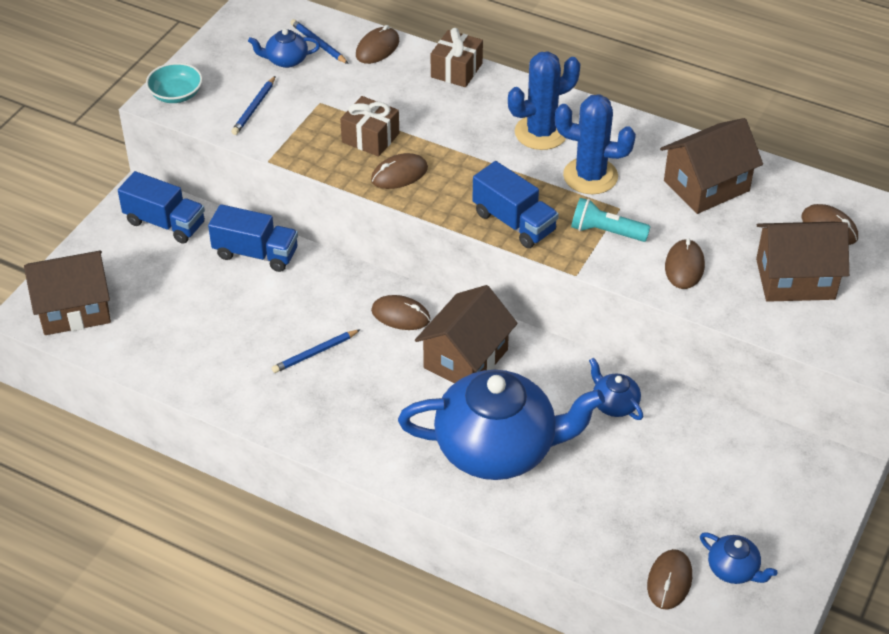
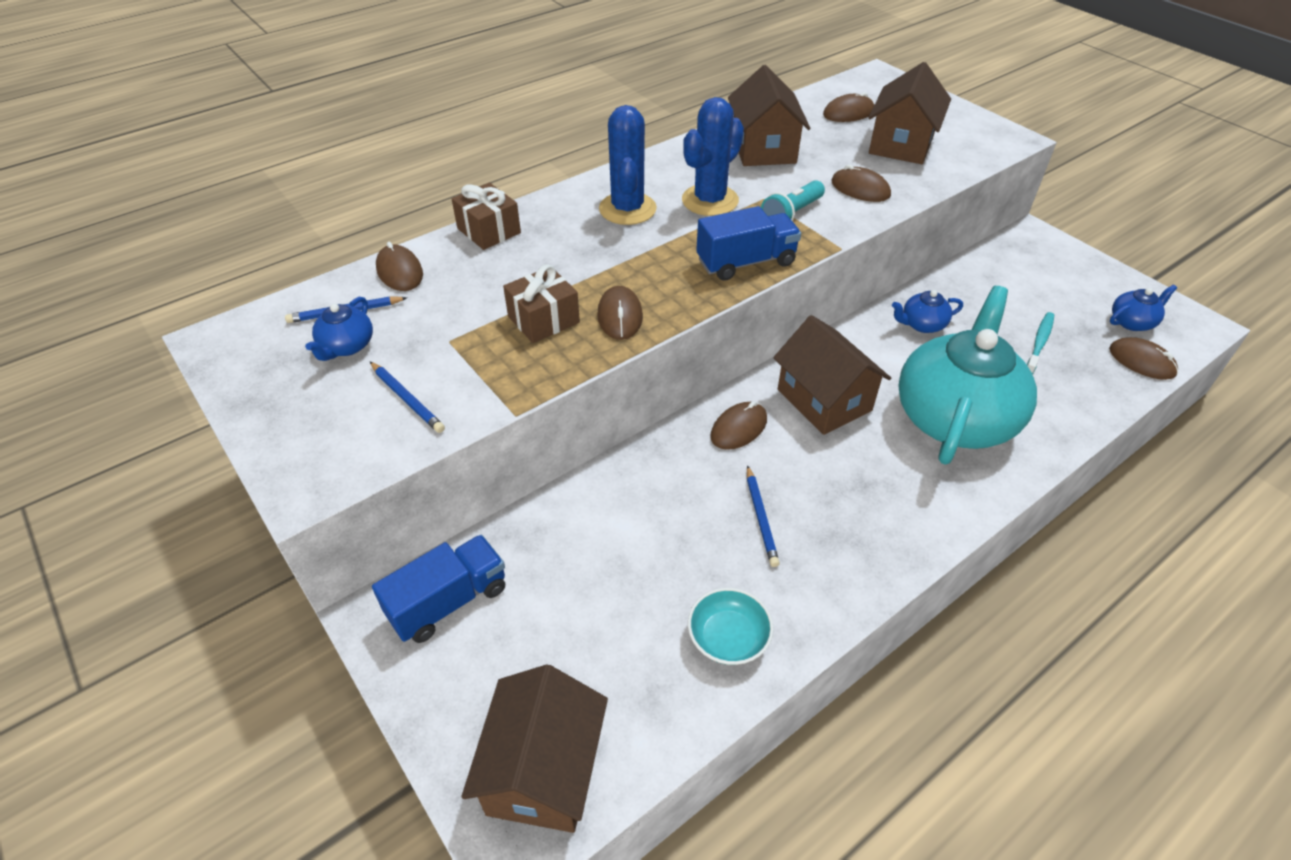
camera: 65 degrees left, 0 degrees up
turquoise bowl [146,63,203,103] -> turquoise bowl moved to [688,588,774,665]
blue truck [208,204,298,272] -> none
blue teapot [398,370,605,480] -> turquoise teapot [898,286,1037,465]
none -> turquoise toothbrush [1027,312,1054,374]

